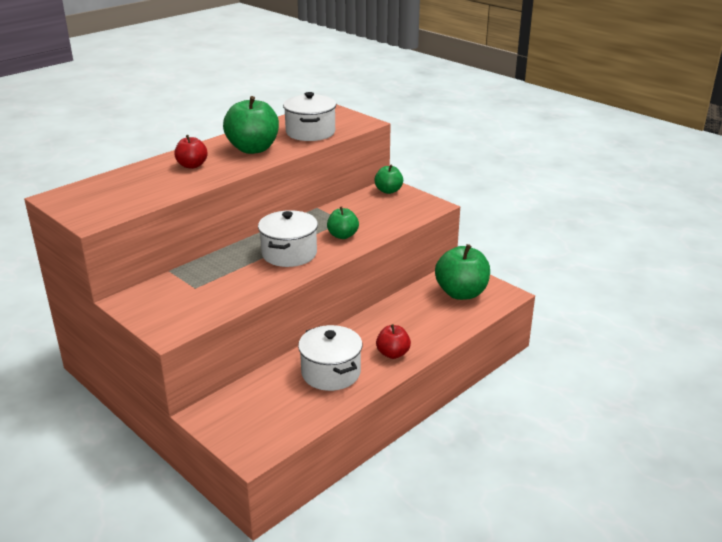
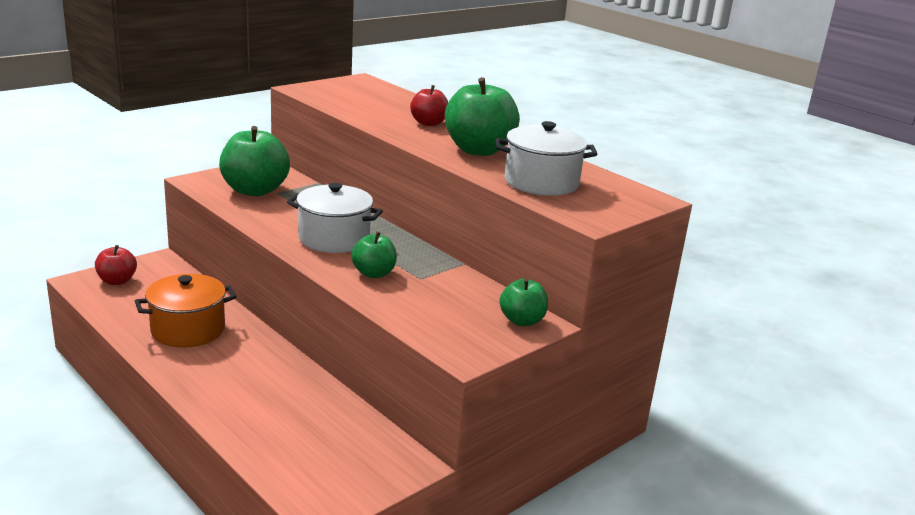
camera: 90 degrees right, 5 degrees down
white pot [298,325,362,391] -> orange pot [135,274,237,348]
red apple [376,324,411,359] -> red apple moved to [95,245,137,285]
green apple [435,244,490,300] -> green apple moved to [219,126,290,196]

